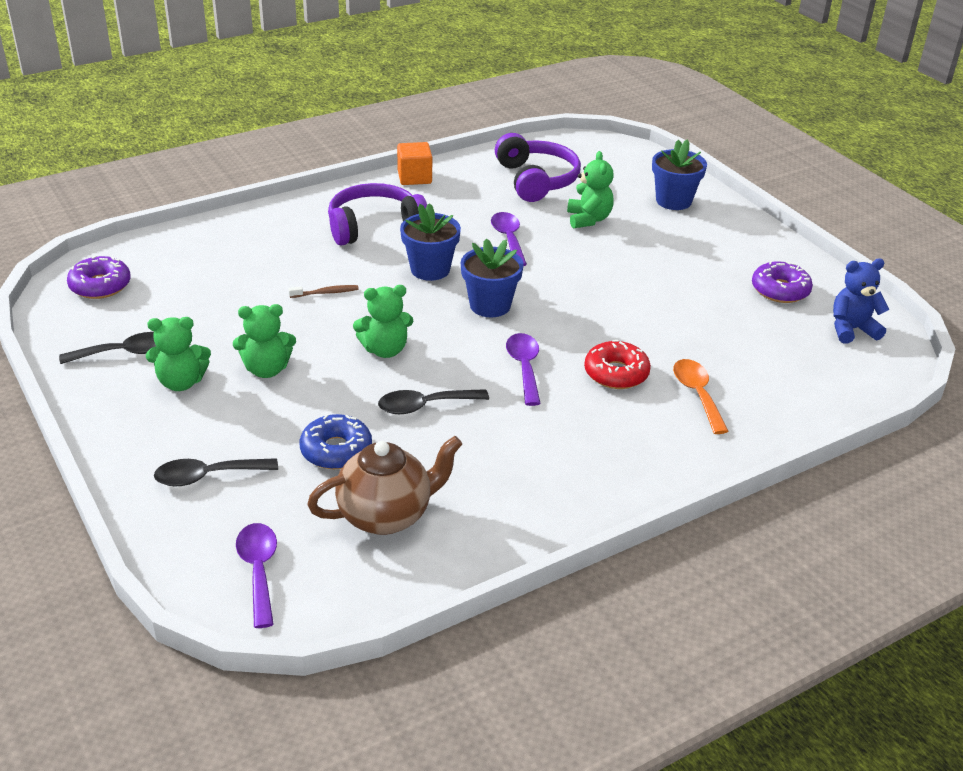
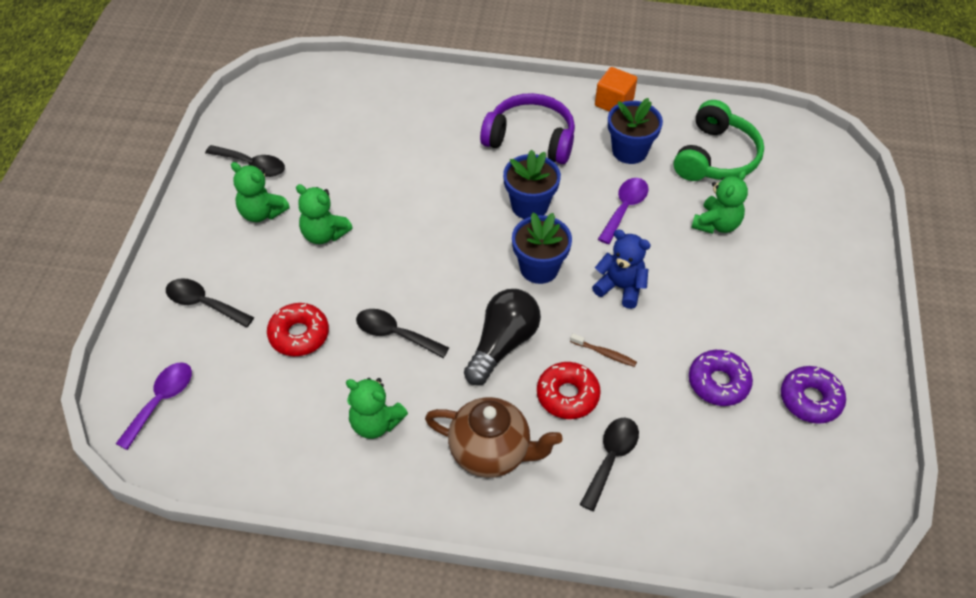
camera: 40 degrees right, 15 degrees up
purple donut [67,255,131,299] -> purple donut moved to [689,350,753,406]
brown toothbrush [289,285,359,298] -> brown toothbrush moved to [570,333,637,367]
blue donut [300,414,372,469] -> red donut [267,303,329,356]
brown teapot [307,436,462,535] -> brown teapot moved to [425,397,563,478]
green teddy bear [353,285,413,358] -> green teddy bear moved to [346,378,408,439]
purple headphones [495,133,581,202] -> green headphones [674,100,764,181]
purple spoon [506,333,541,406] -> black light bulb [464,289,541,385]
blue flower pot [652,139,707,210] -> blue flower pot moved to [608,98,663,164]
orange spoon [673,359,729,434] -> black spoon [580,418,639,511]
blue teddy bear [833,258,889,344] -> blue teddy bear moved to [592,229,651,309]

